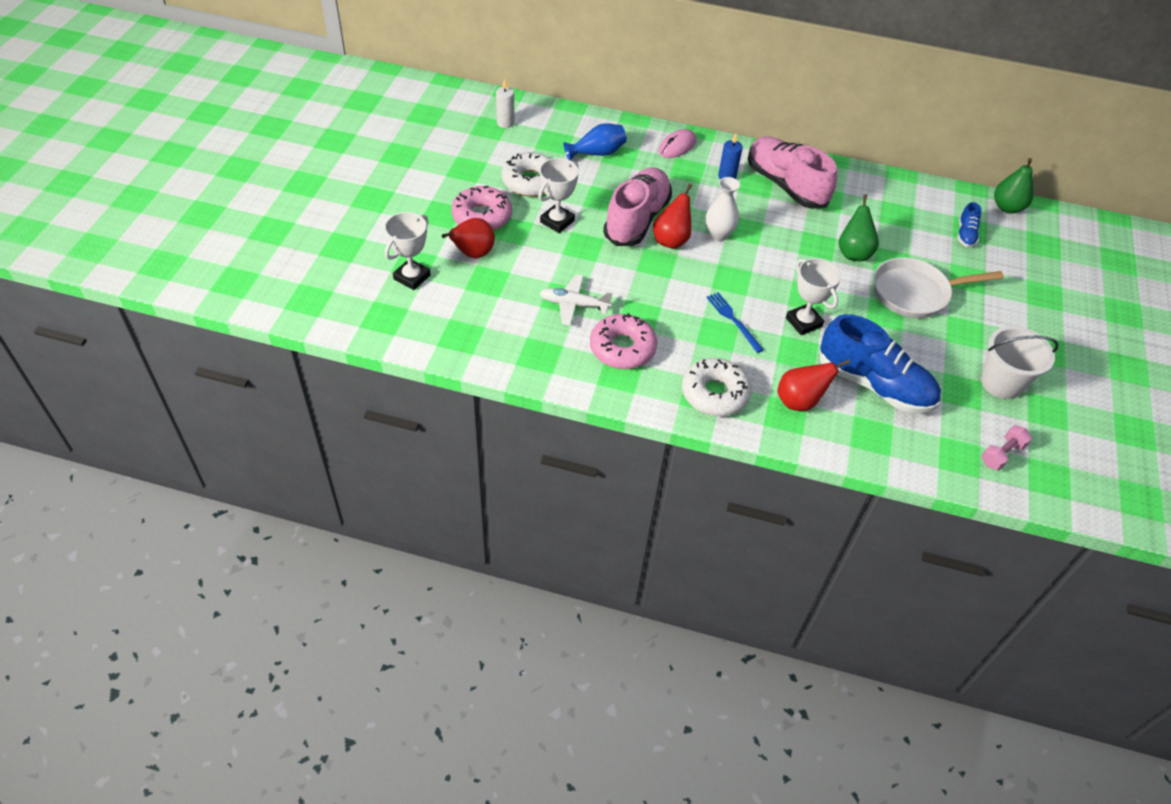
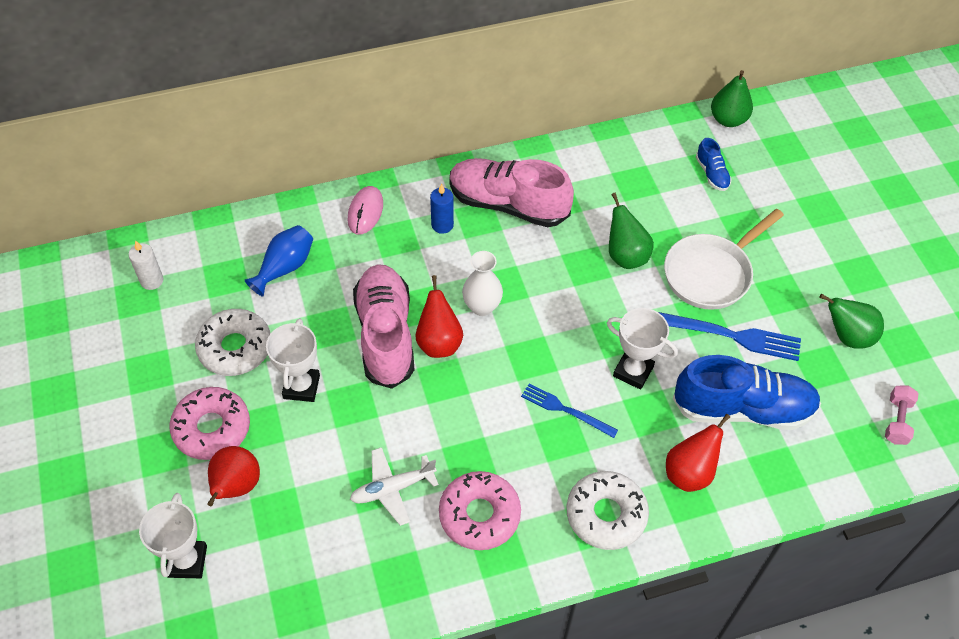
camera: 30 degrees left, 5 degrees up
white bucket [981,326,1059,399] -> green pear [819,294,884,349]
none -> blue fork [658,312,801,361]

